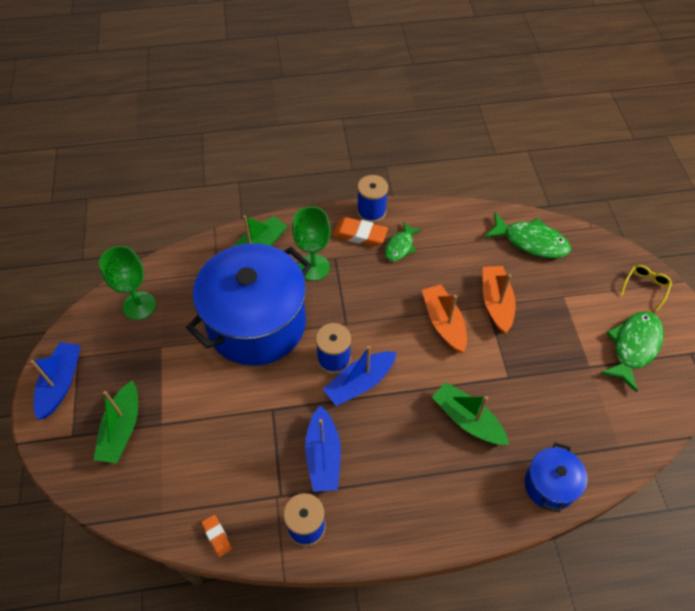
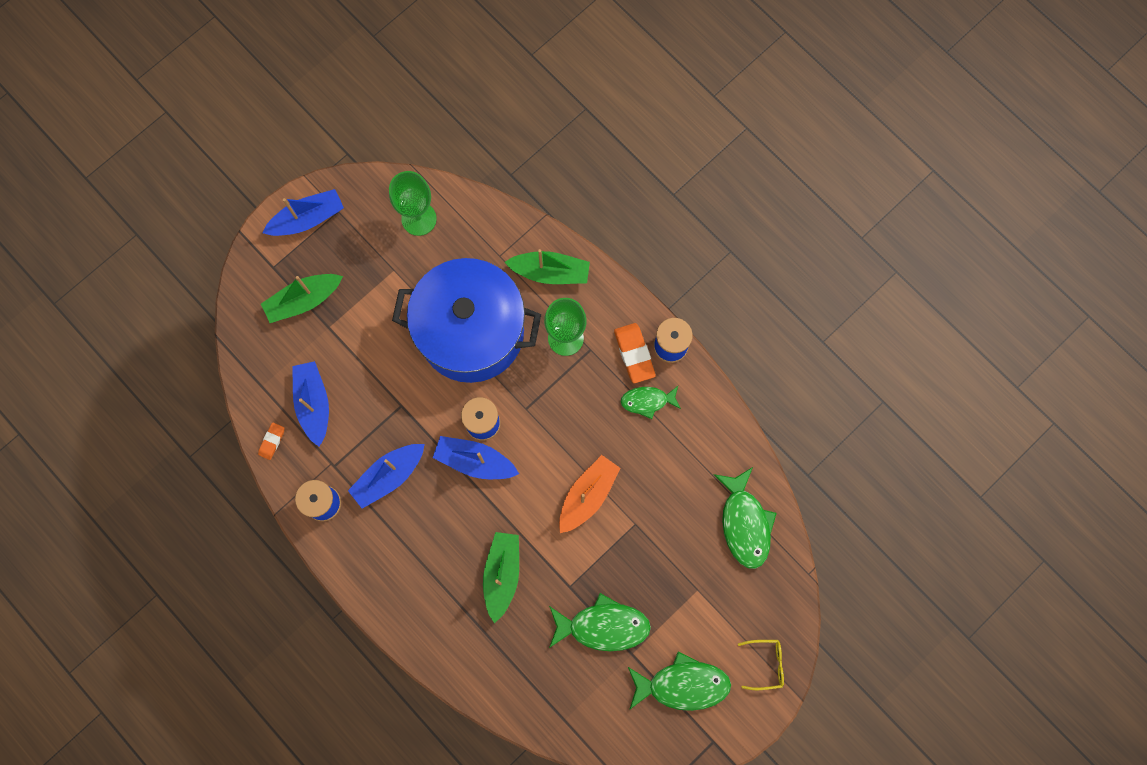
camera: 55 degrees right, 20 degrees up
orange boat [483,266,516,333] -> none
blue pot [525,443,587,513] -> none
none -> blue boat [292,361,329,447]
none -> green fish [549,593,651,651]

